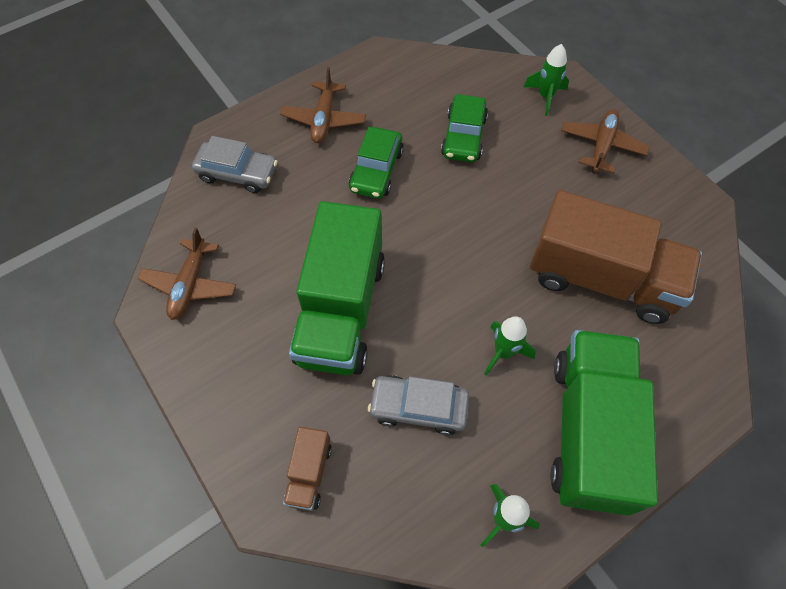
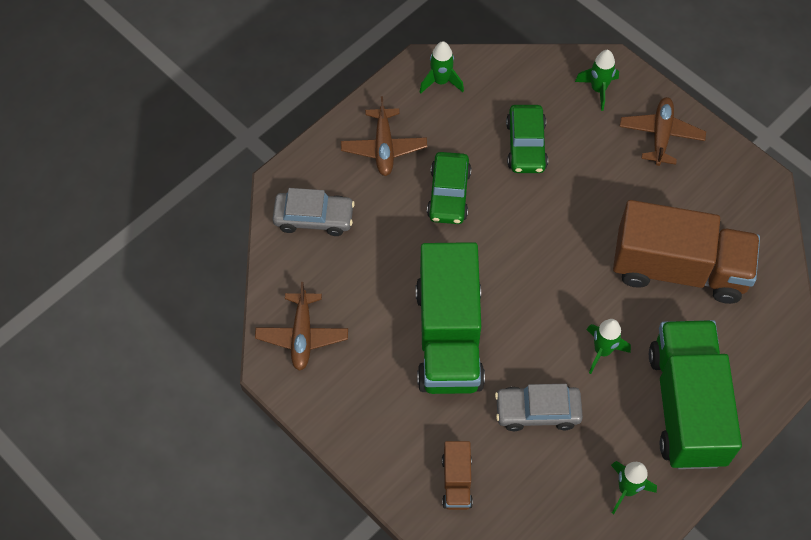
camera: 10 degrees left, 0 degrees up
none -> green rocket [420,41,464,94]

